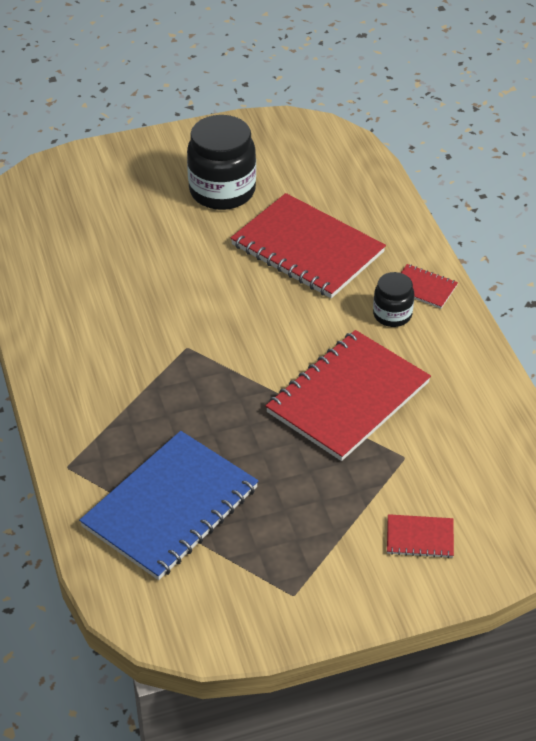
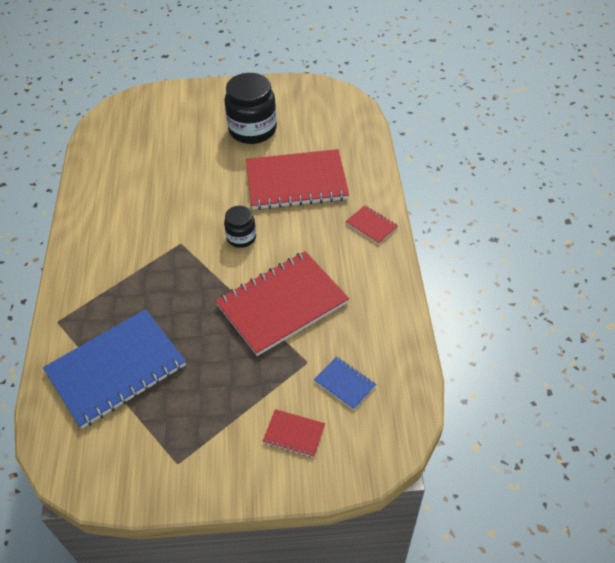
camera: 15 degrees right, 5 degrees up
red notebook [231,193,386,298] -> red notebook turned 60 degrees counterclockwise [246,149,349,210]
black jar [373,272,414,327] -> black jar moved to [224,206,256,248]
none -> blue notebook [314,356,376,410]

